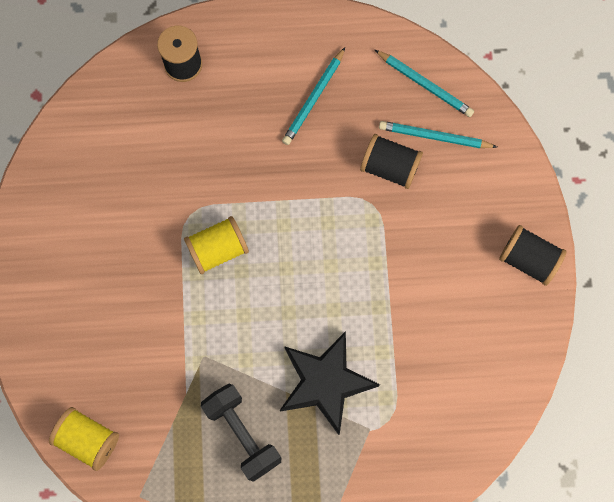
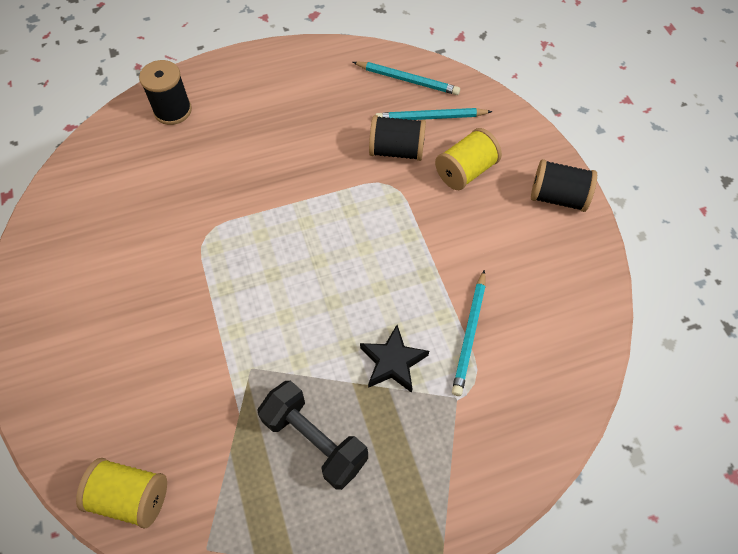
camera: 15 degrees left, 15 degrees down
yellow spool [184,216,249,274] -> yellow spool moved to [435,128,502,190]
black star [280,331,380,435] -> black star [360,325,429,393], size x0.60
turquoise pencil [282,47,345,145] -> turquoise pencil moved to [452,270,486,396]

